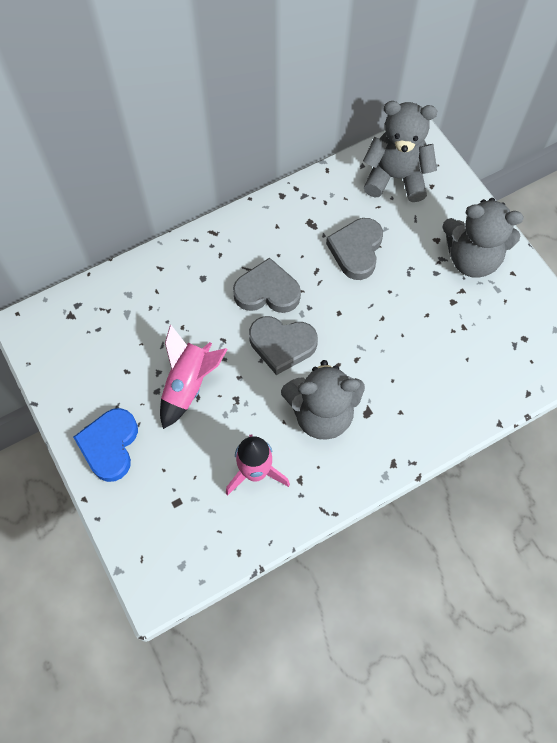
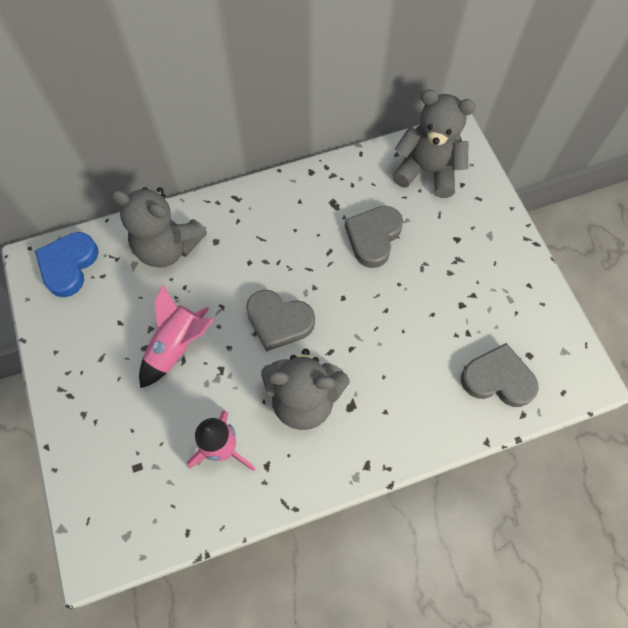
camera: 10 degrees right, 0 degrees up
blue heart [73,408,138,482] -> blue heart moved to [35,232,99,297]
grey heart [233,258,301,313] -> grey heart moved to [461,343,539,407]
grey teddy bear [442,198,524,278] -> grey teddy bear moved to [111,187,207,268]

